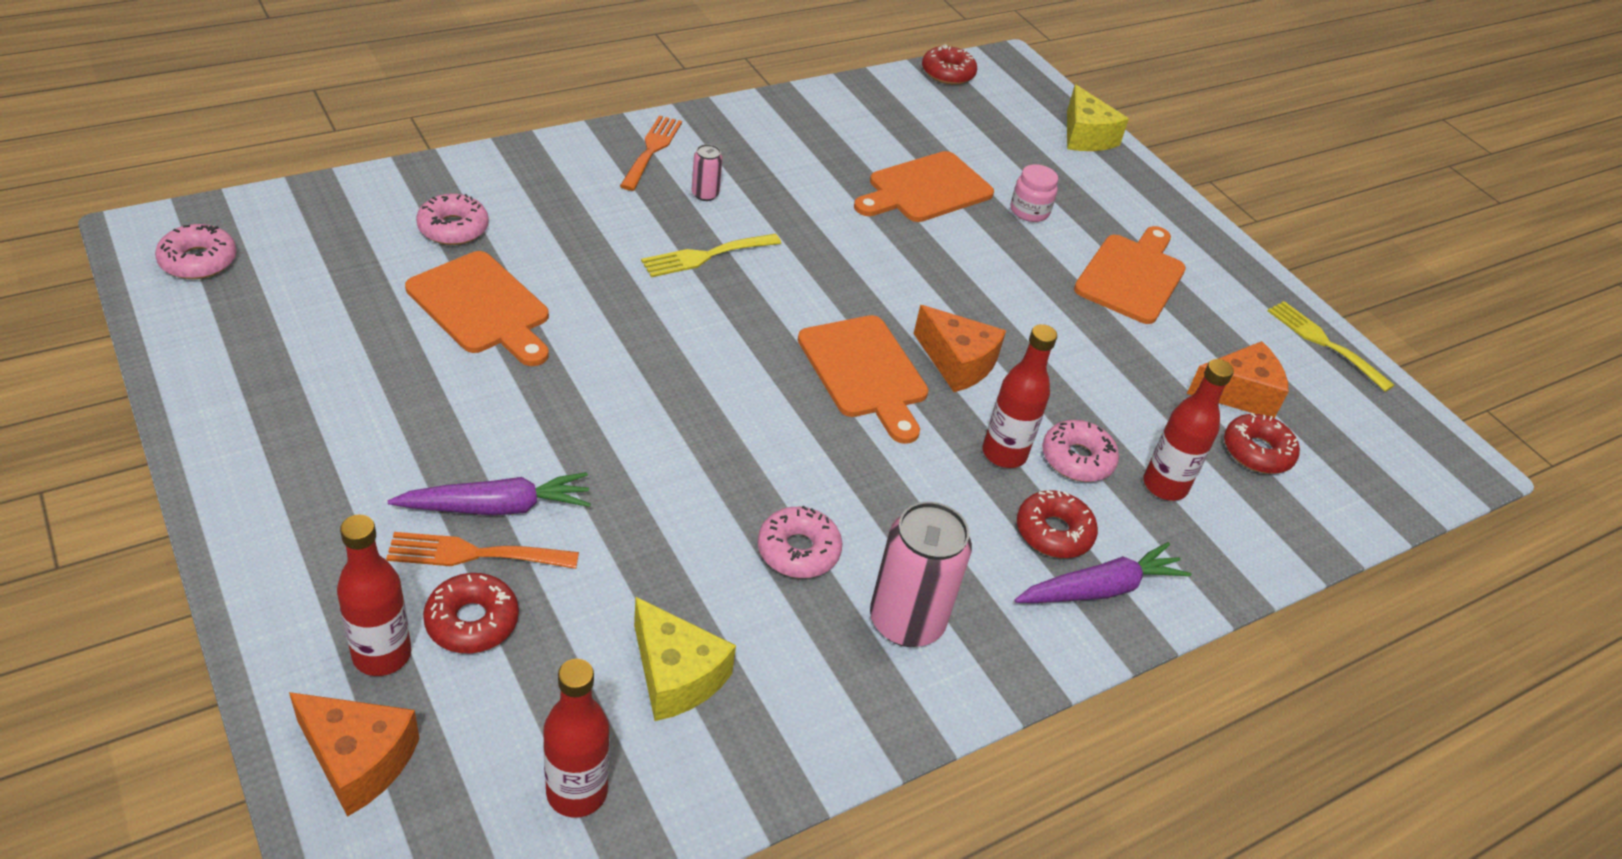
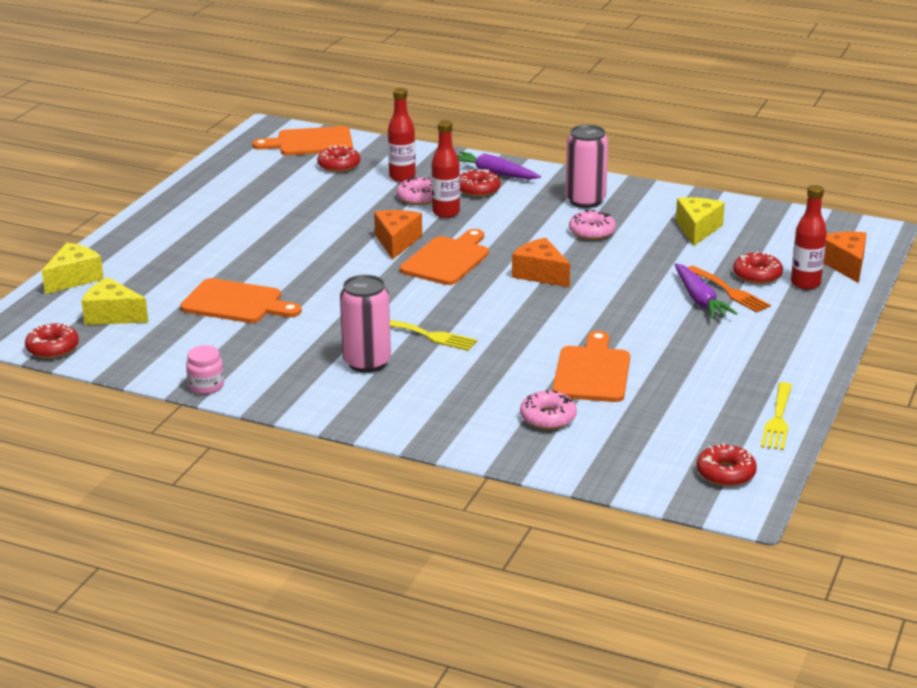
camera: 120 degrees left, 15 degrees down
pink donut [155,224,236,279] -> red donut [697,443,757,487]
purple carrot [388,472,591,516] -> purple carrot turned 150 degrees counterclockwise [674,263,738,319]
red bottle [543,659,610,818] -> none
orange fork [620,115,682,191] -> none
pink can [692,144,722,201] -> pink can [340,275,391,372], size x2.09
pink jar [1011,164,1058,222] -> pink jar moved to [186,345,224,394]
orange cutting board [1074,226,1186,324] -> orange cutting board moved to [252,126,353,155]
orange cheese [1187,341,1289,418] -> orange cheese moved to [512,238,570,287]
yellow fork [1268,301,1395,392] -> yellow fork moved to [761,382,792,450]
none -> yellow cheese [82,277,149,325]

